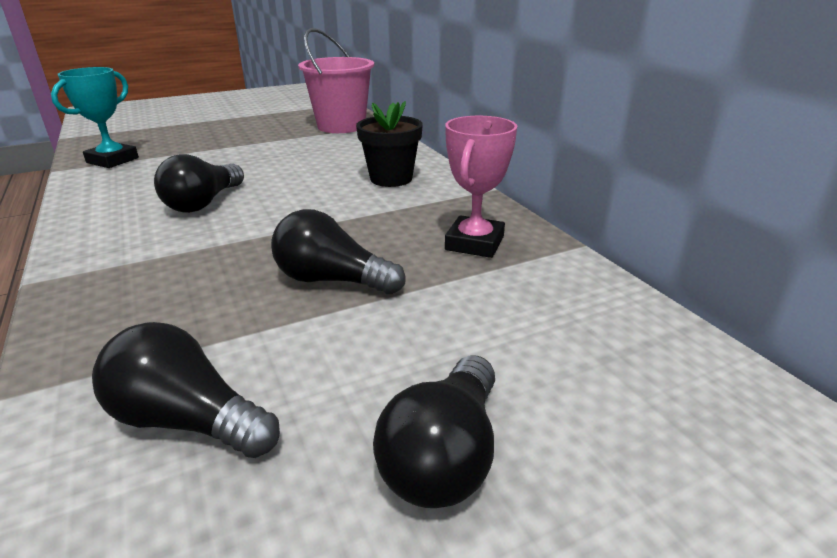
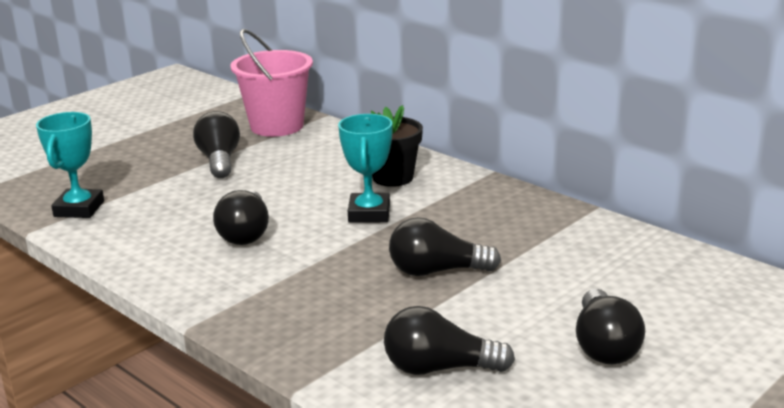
camera: 20 degrees left, 5 degrees down
pink trophy [445,116,517,258] -> none
none -> black light bulb [193,111,240,178]
none -> turquoise trophy [338,114,392,223]

